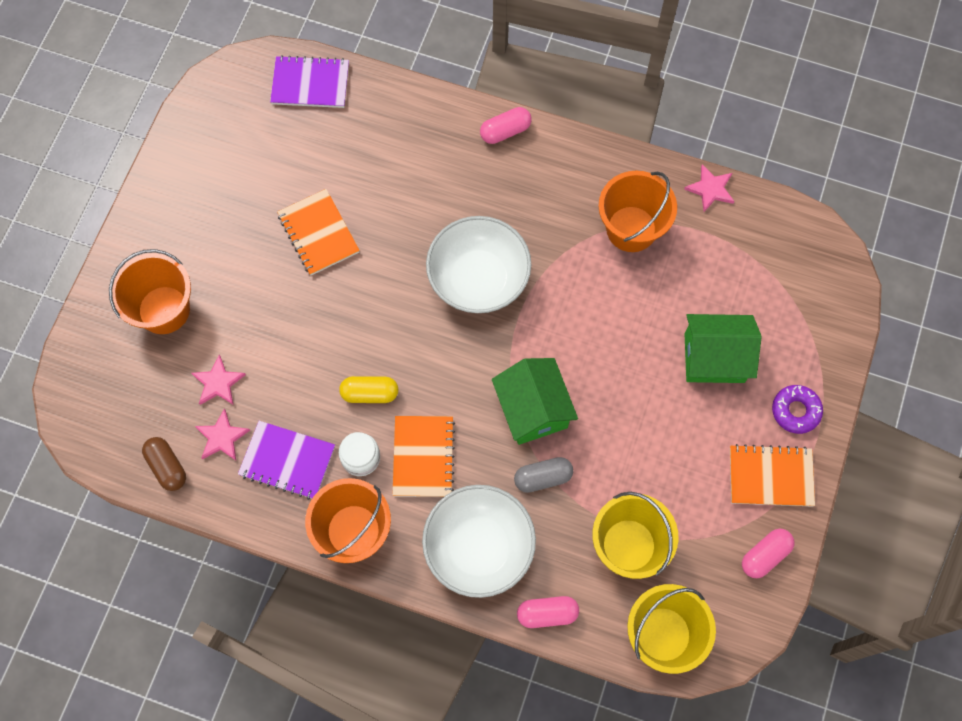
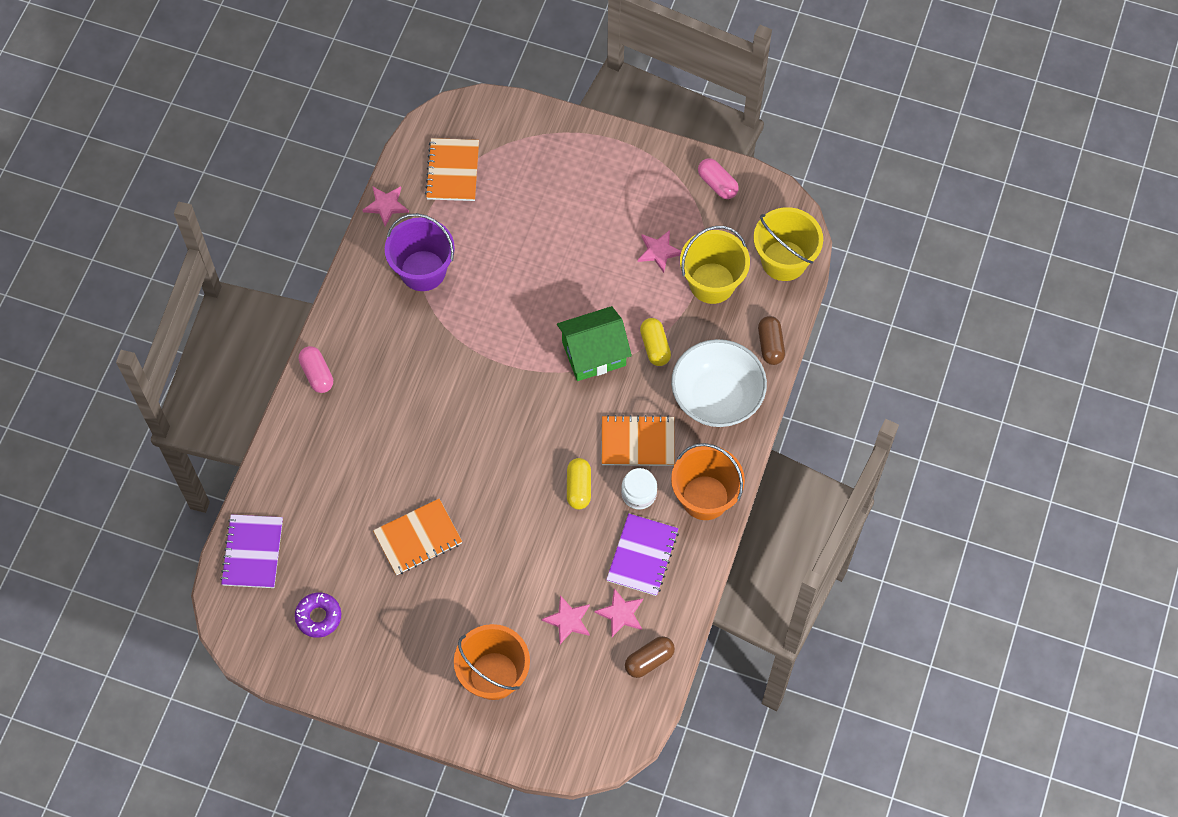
camera: 90 degrees left, 5 degrees down
white bowl [426,216,531,313] -> none
grey capsule [514,457,573,493] -> yellow capsule [640,318,671,366]
pink capsule [517,596,579,628] -> brown capsule [758,316,785,365]
orange bucket [599,171,677,252] -> purple bucket [385,213,455,291]
green house [685,314,762,383] -> none
orange notebook [730,444,815,507] -> orange notebook moved to [425,138,479,201]
purple donut [772,385,823,434] -> purple donut moved to [295,592,341,638]
none -> pink star [638,230,681,273]

